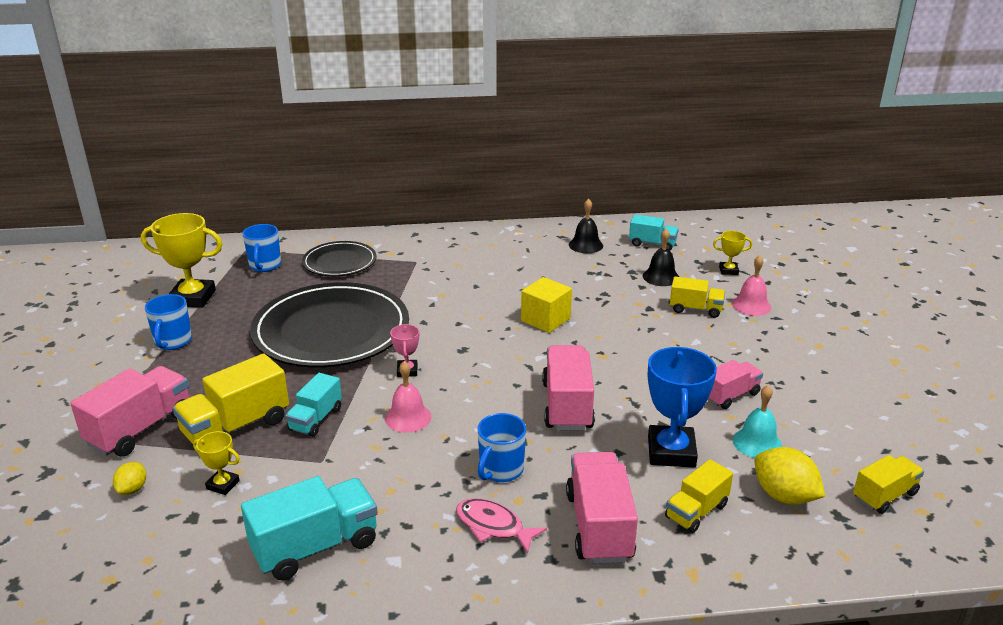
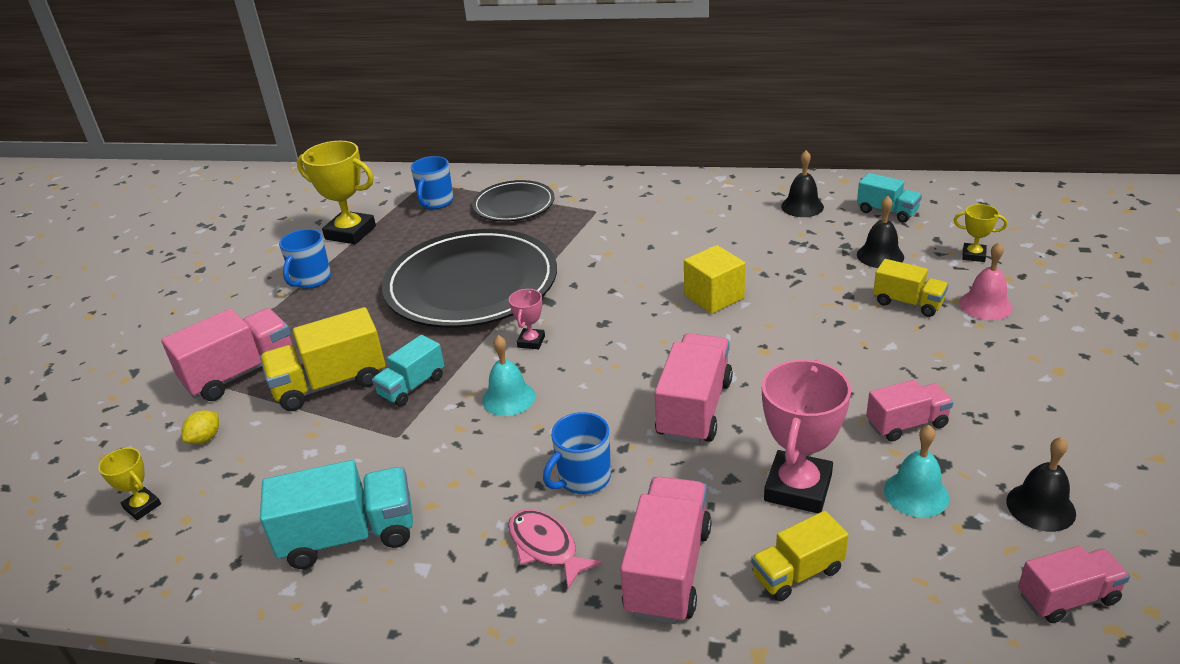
camera: 20 degrees right, 5 degrees up
yellow trophy [193,431,240,495] -> yellow trophy moved to [98,448,161,520]
pink bell [385,361,431,433] -> turquoise bell [482,335,535,416]
blue trophy [648,347,717,468] -> pink trophy [762,359,851,513]
yellow lemon [754,447,825,505] -> none
yellow truck [853,455,924,514] -> pink truck [1018,546,1130,623]
none -> black bell [1006,437,1076,532]

